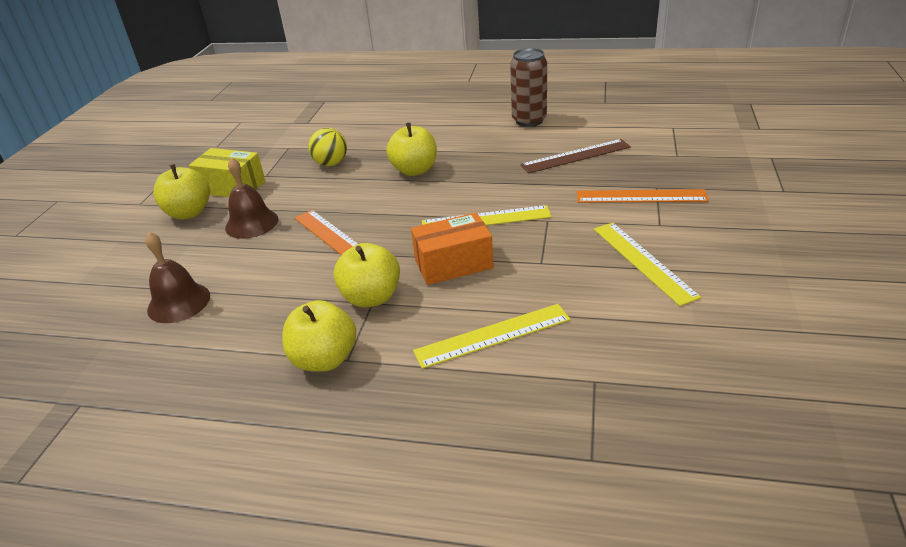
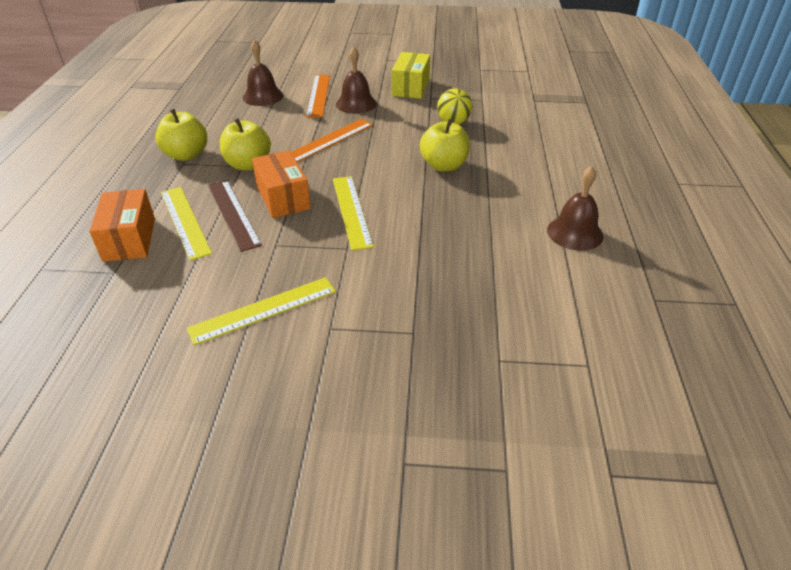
camera: 80 degrees right, 5 degrees up
yellow apple [153,164,210,219] -> none
brown can [510,48,547,127] -> brown bell [547,166,603,251]
brown ruler [520,139,631,173] -> brown ruler moved to [208,180,262,252]
orange ruler [577,189,709,203] -> orange ruler moved to [306,75,330,118]
none -> orange box [89,189,155,262]

